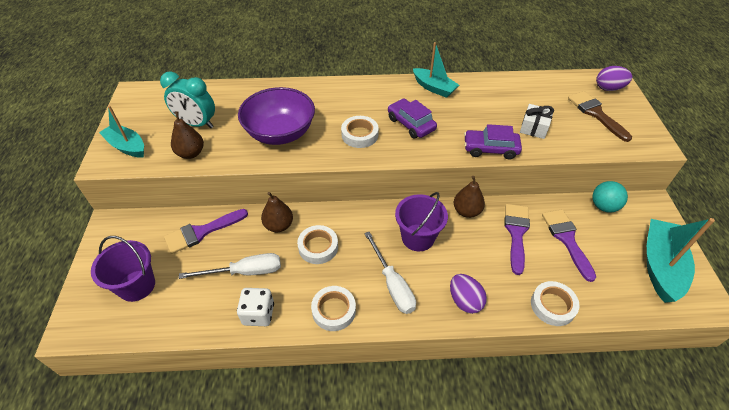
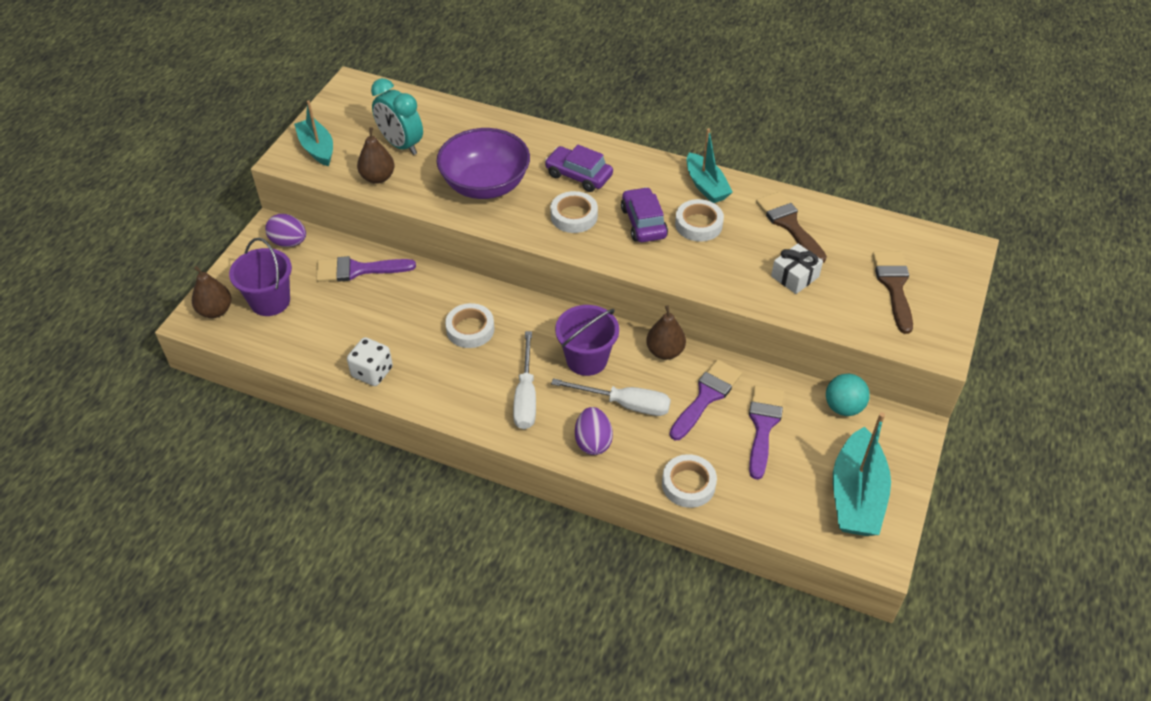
camera: 25 degrees right, 0 degrees up
white screwdriver [179,253,281,279] -> white screwdriver moved to [551,378,671,416]
brown pear [261,192,293,232] -> brown pear moved to [192,266,232,318]
white tape [311,286,356,331] -> white tape moved to [675,199,724,242]
purple car [464,124,522,160] -> purple car moved to [545,145,613,192]
purple egg [596,66,632,91] -> purple egg moved to [265,214,306,247]
turquoise boat [647,218,715,303] -> turquoise boat turned 150 degrees clockwise [833,412,891,536]
none -> brown brush [756,192,827,263]

